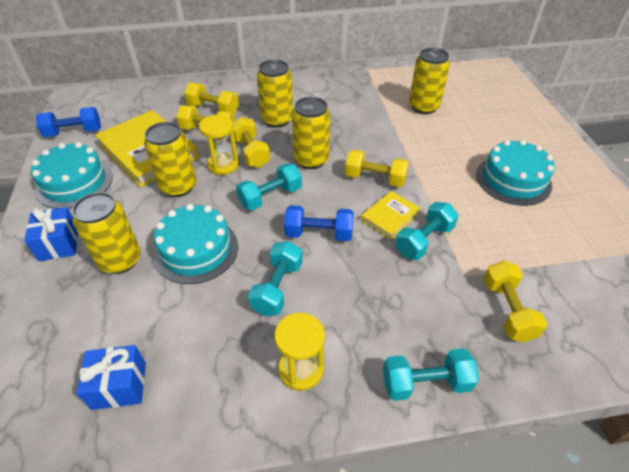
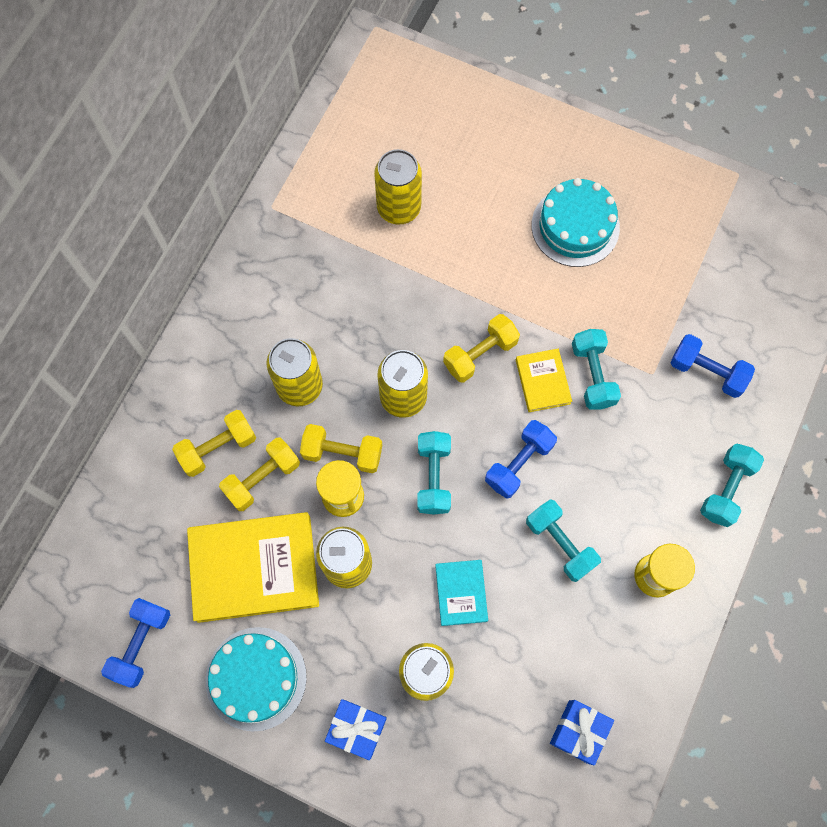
camera: 55 degrees left, 25 degrees up
turquoise cake [153,204,238,284] -> turquoise book [435,560,488,626]
yellow dumbbell [483,261,547,342] -> blue dumbbell [670,334,755,398]

